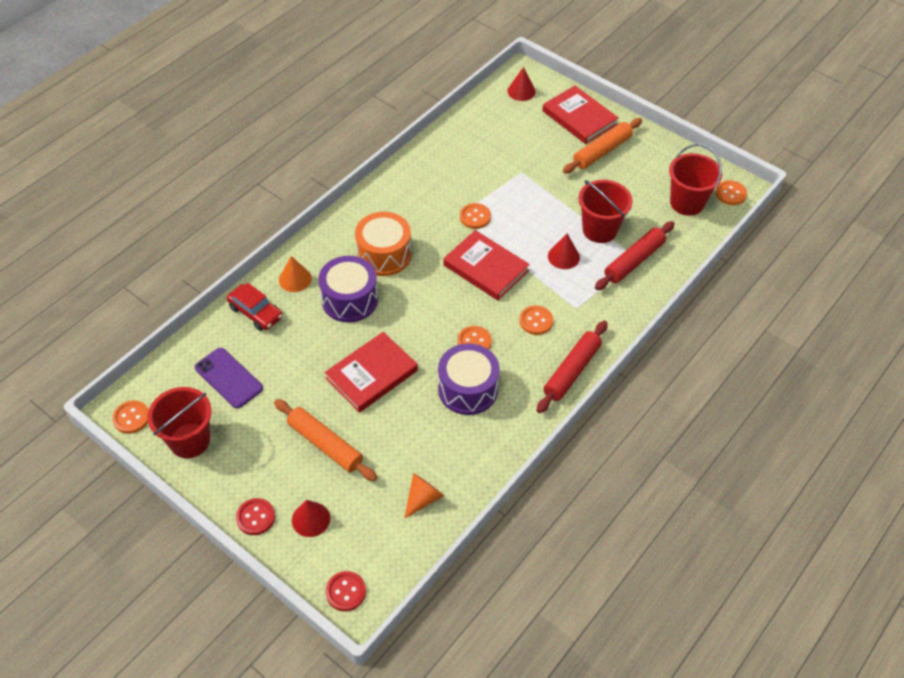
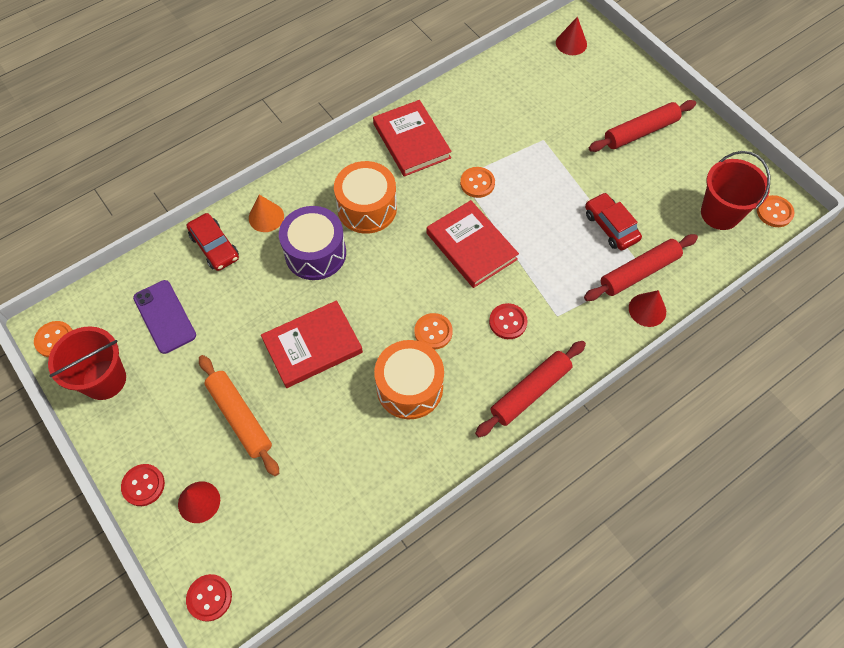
camera: 15 degrees right, 10 degrees up
orange cone [404,473,444,519] -> none
purple drum [438,343,500,415] -> orange drum [374,340,444,419]
orange button [519,306,553,335] -> red button [489,303,528,339]
red book [543,86,619,144] -> red book moved to [373,100,452,177]
red cone [548,233,580,269] -> red cone moved to [629,290,666,327]
orange rolling pin [563,118,642,173] -> red rolling pin [589,100,696,152]
red bucket [579,180,633,243] -> red car [585,193,642,250]

